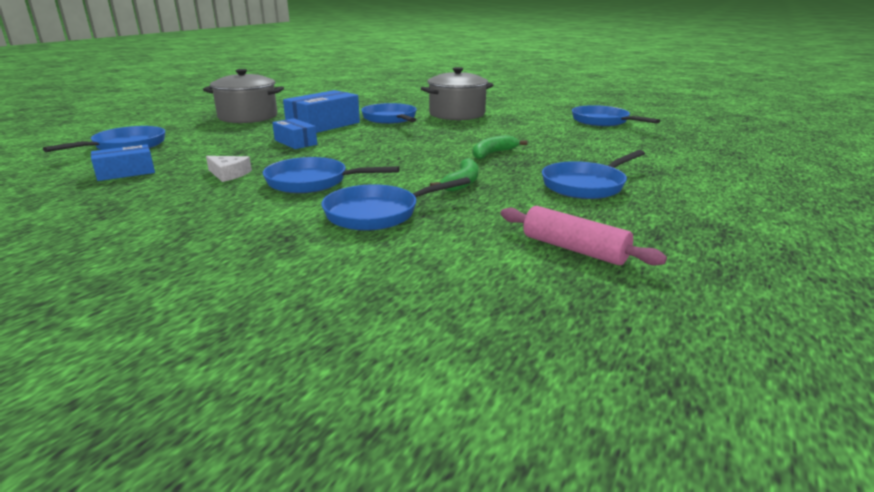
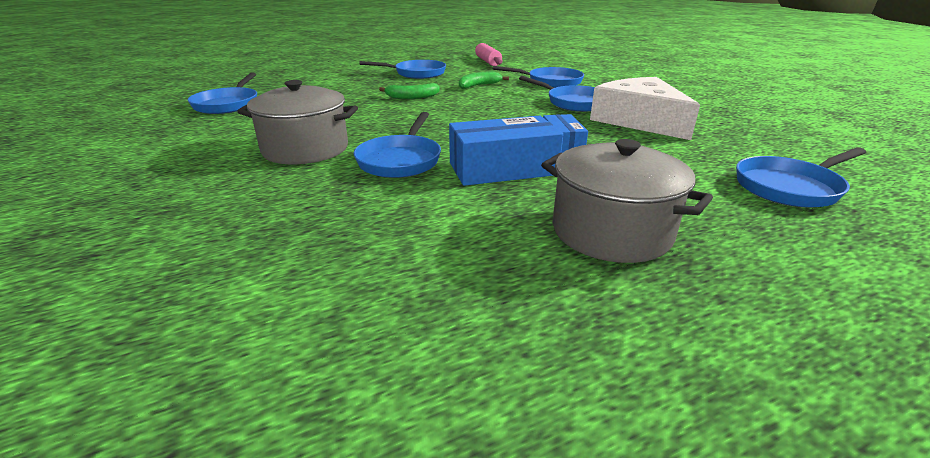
camera: 145 degrees left, 5 degrees up
blue box [91,144,155,181] -> none
white cheese [206,156,252,182] -> white cheese [590,77,700,140], size x2.45

